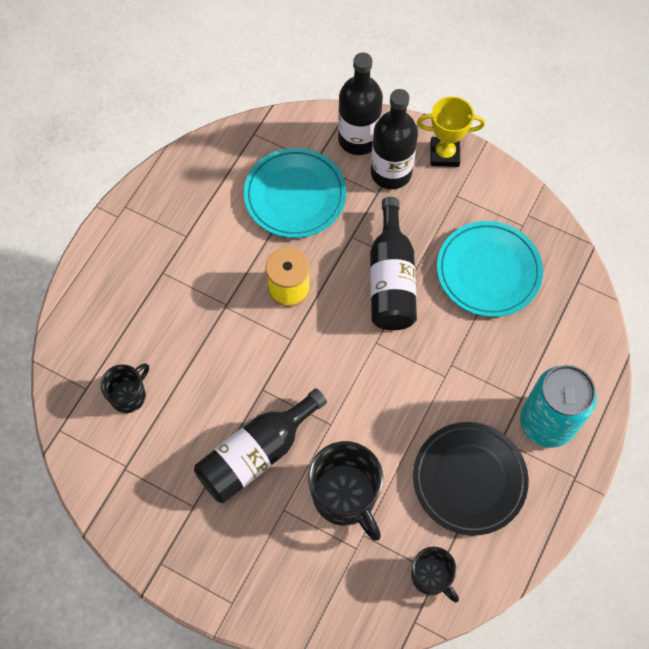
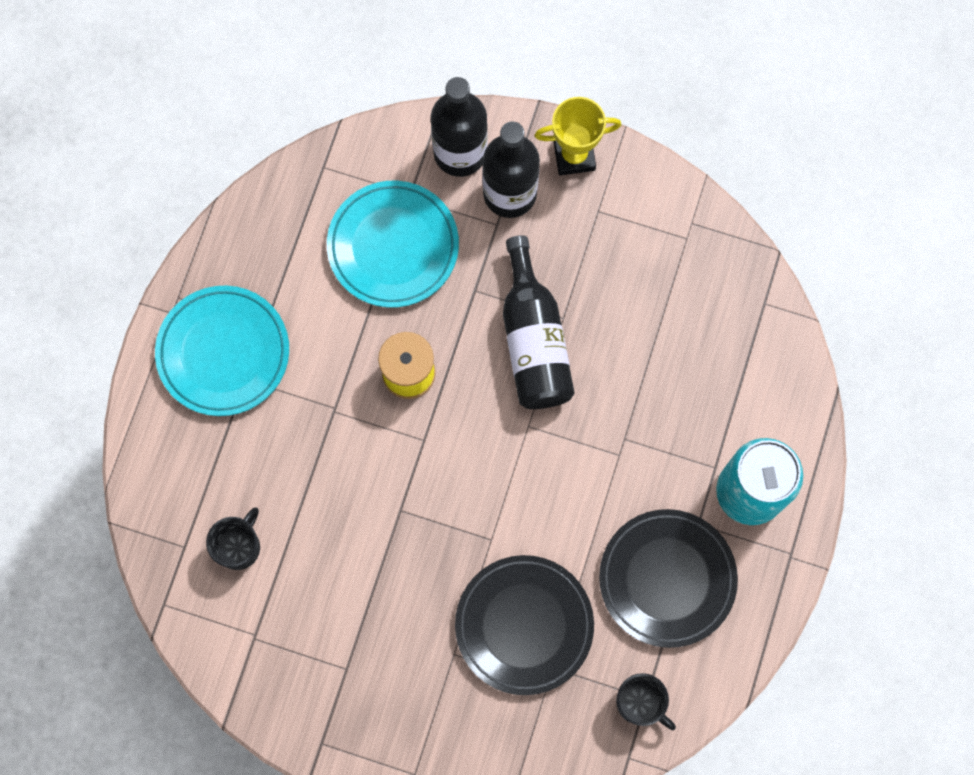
camera: 10 degrees left, 10 degrees up
black bottle [194,388,327,503] -> none
black mug [308,441,383,541] -> black plate [455,555,594,695]
turquoise plate [437,221,543,317] -> turquoise plate moved to [155,286,289,416]

